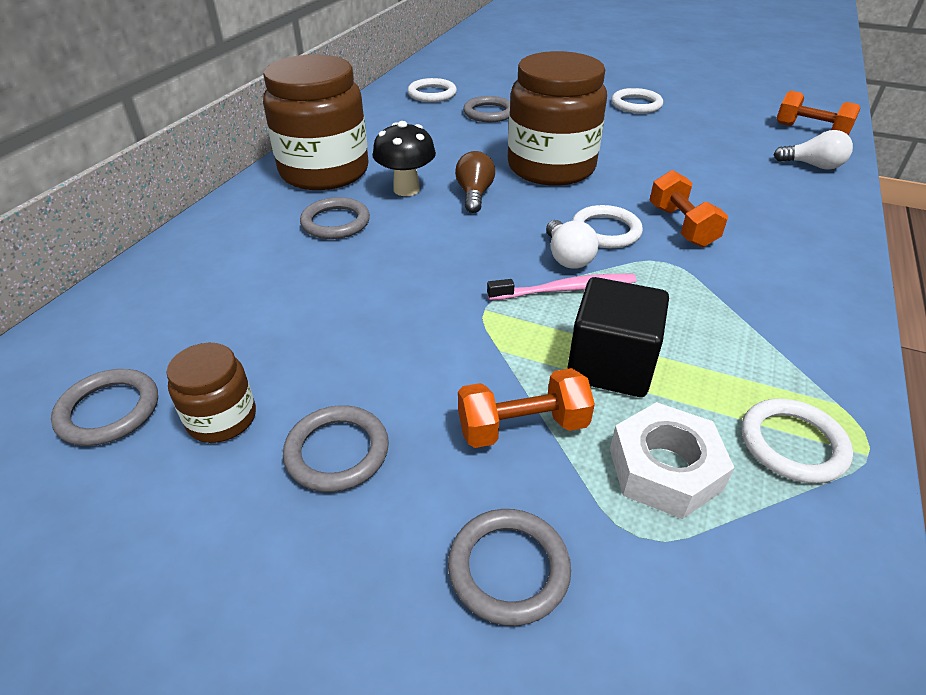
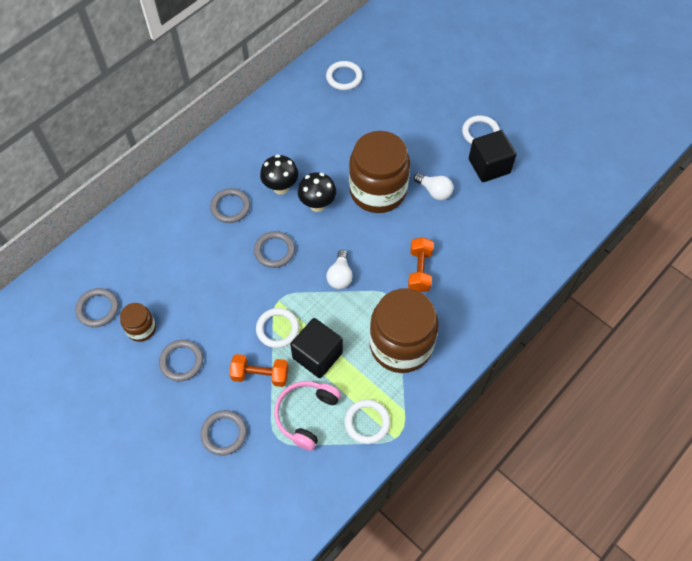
camera: 20 degrees right, 20 degrees up
brown jar [263,54,369,190] -> brown jar moved to [369,288,439,373]
brown light bulb [455,151,495,213] -> black mushroom [298,172,336,212]
grey ring [463,96,510,122] -> grey ring moved to [254,231,295,268]
pink toothbrush [487,274,637,300] -> none
white ring [572,205,643,248] -> white ring moved to [256,308,299,348]
white nut [610,402,734,519] -> pink headphones [274,381,341,451]
white light bulb [774,130,853,170] -> white light bulb moved to [414,173,453,200]
orange dumbbell [777,91,861,136] -> none
none -> black cube [469,130,517,182]

